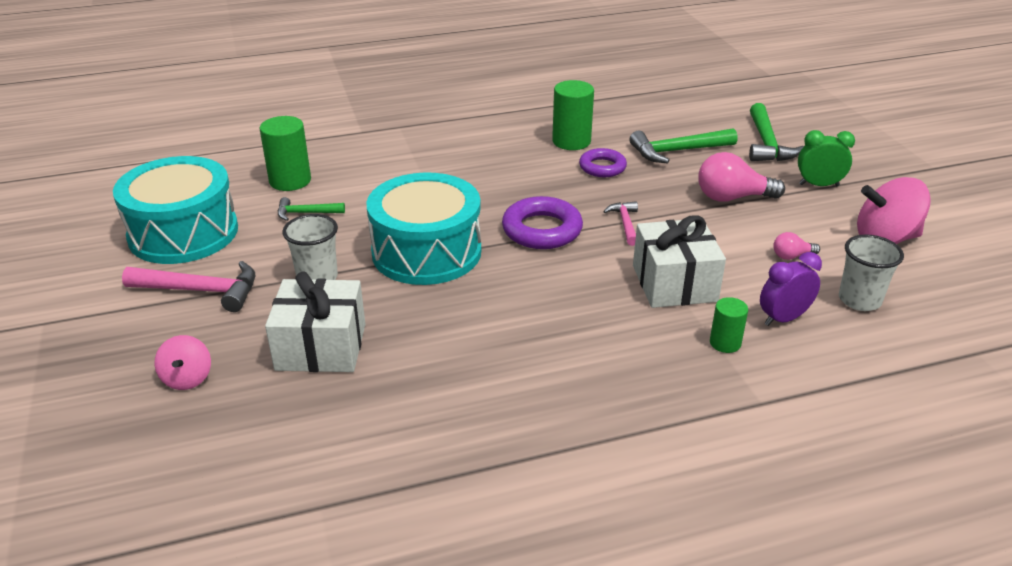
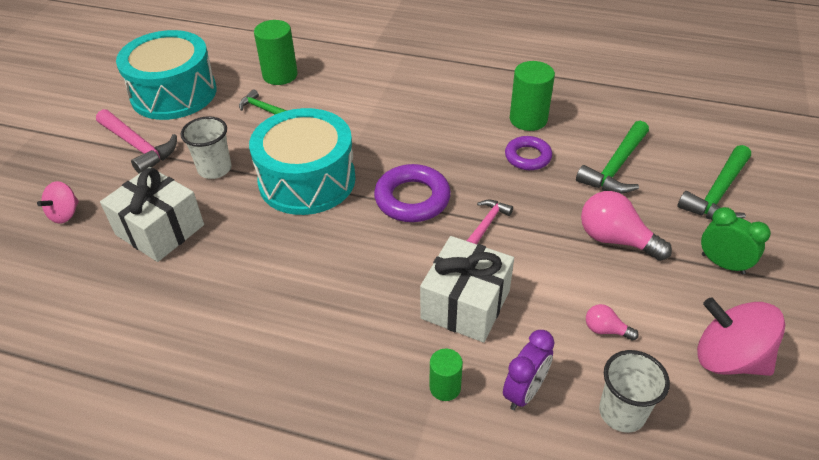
camera: 35 degrees right, 10 degrees up
green hammer [629,128,737,163] -> green hammer turned 75 degrees counterclockwise [576,121,649,194]
purple clock [760,252,822,326] -> purple clock turned 120 degrees clockwise [503,330,555,410]

